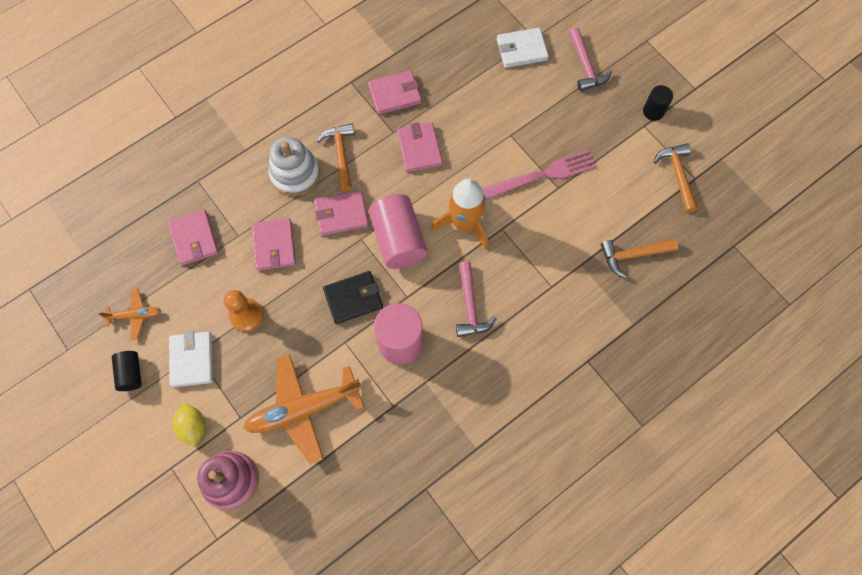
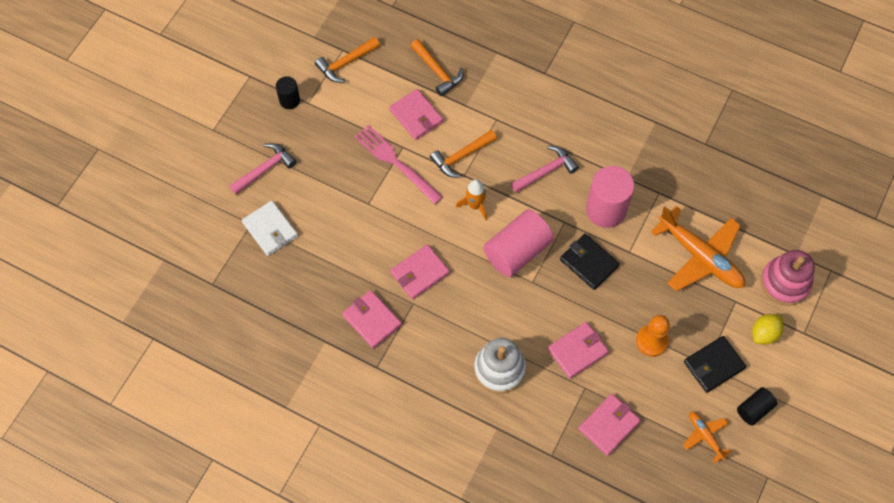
camera: 115 degrees left, 5 degrees down
white wallet [169,331,213,387] -> black wallet [684,336,746,393]
pink wallet [314,190,369,236] -> pink wallet moved to [389,89,444,140]
orange hammer [317,124,355,192] -> orange hammer moved to [430,130,497,178]
orange rocket [431,179,488,249] -> orange rocket [456,179,487,220], size x0.60

